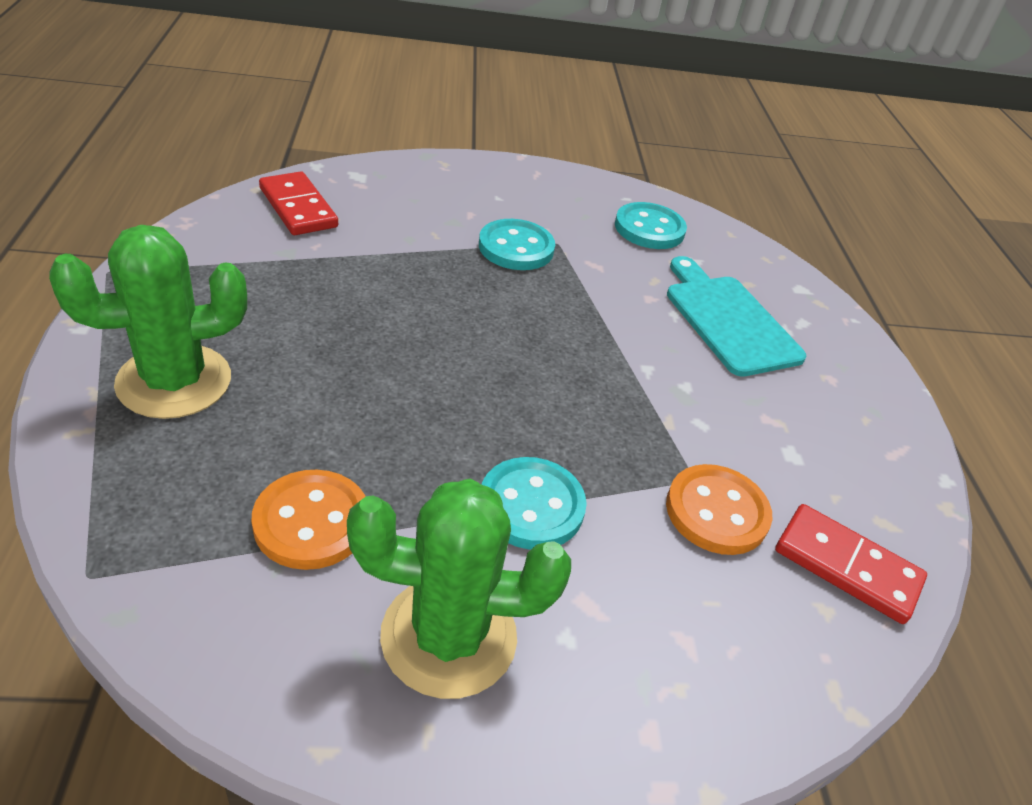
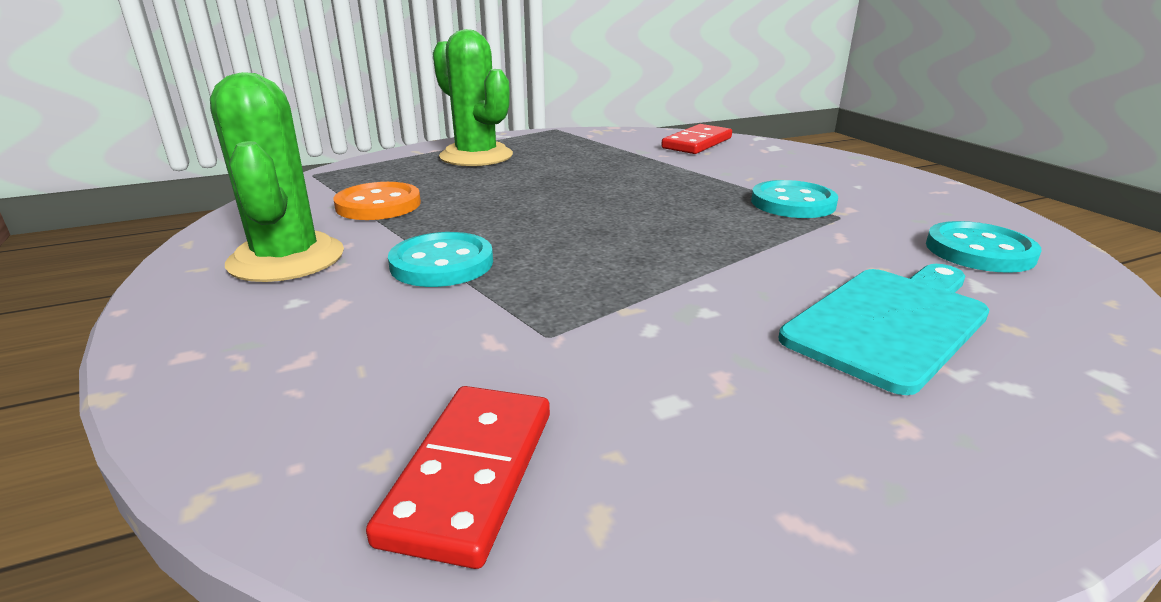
camera: 75 degrees right, 15 degrees down
orange button [666,464,772,555] -> none

